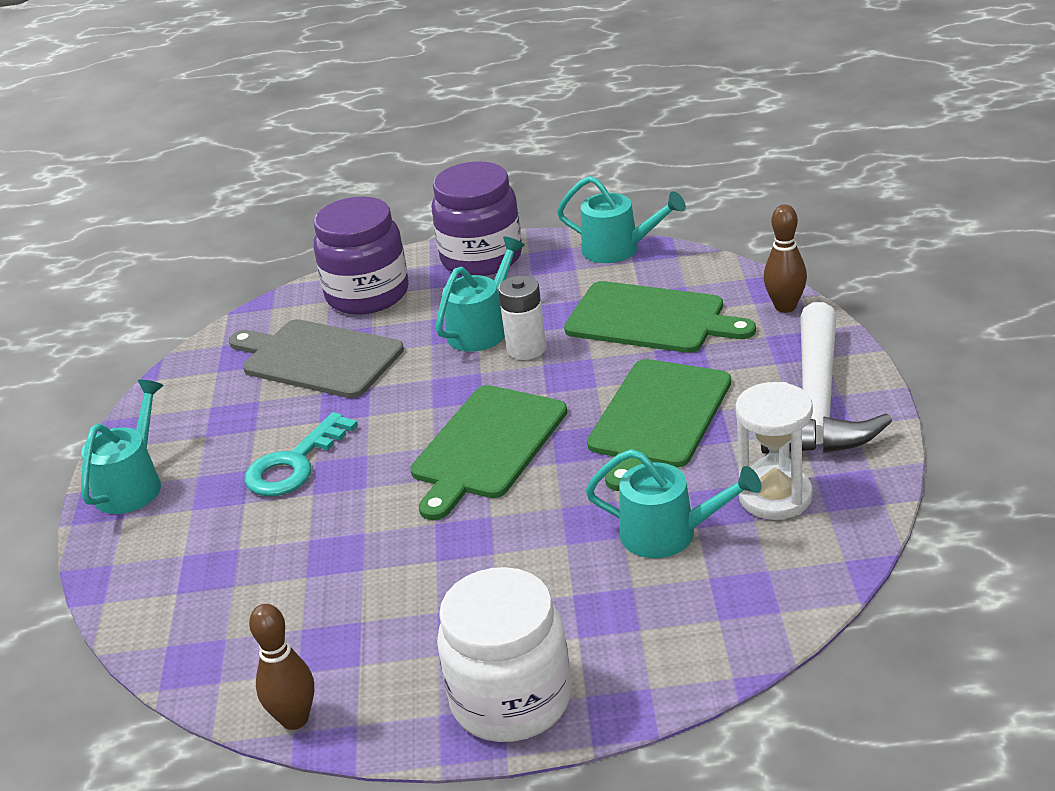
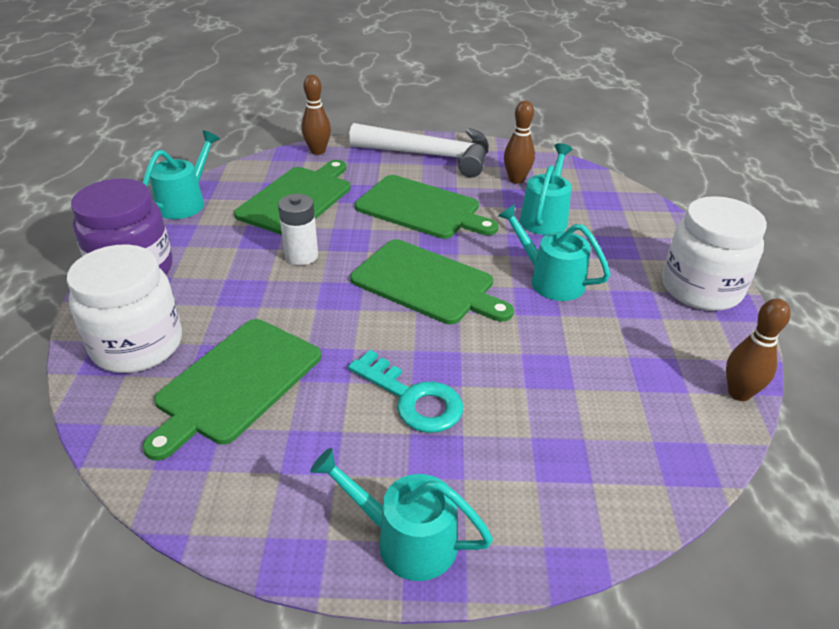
camera: 90 degrees left, 5 degrees up
grey cutting board [229,319,404,398] -> green cutting board [142,319,321,461]
purple jar [314,197,409,315] -> white jar [67,244,182,373]
turquoise watering can [436,236,525,352] -> turquoise watering can moved to [498,204,610,301]
white hourglass [735,382,813,520] -> brown bowling pin [504,101,535,184]

